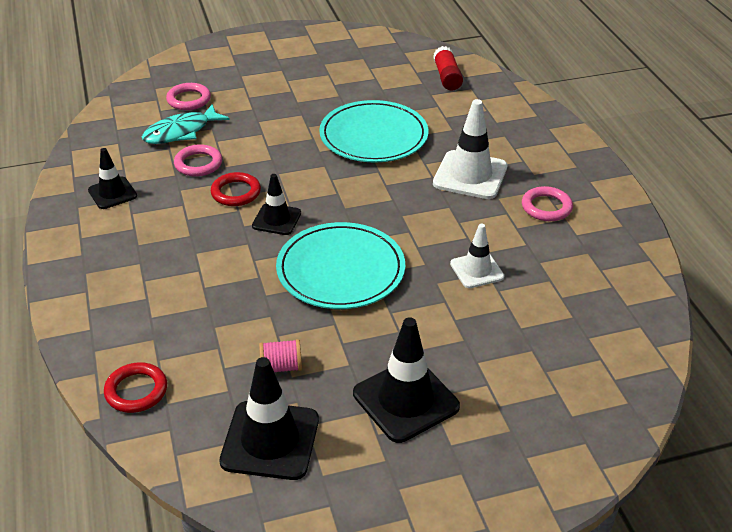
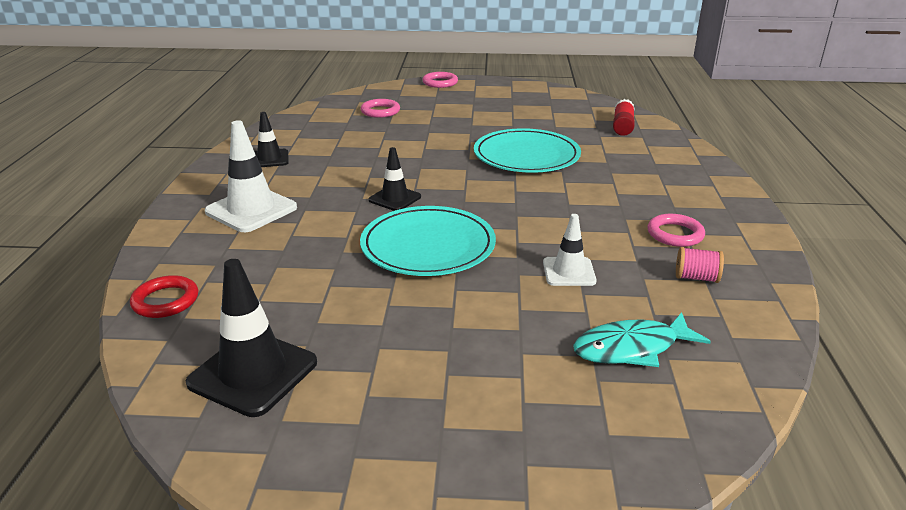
camera: 20 degrees right, 10 degrees down
turquoise fish [142,104,230,144] -> turquoise fish moved to [573,312,711,367]
pink ring [174,144,222,177] -> pink ring moved to [423,72,458,88]
red ring [211,172,261,206] -> none
pink spool [259,339,302,372] -> pink spool moved to [676,247,724,283]
black traffic cone [353,317,460,443] -> none
white traffic cone [433,99,507,199] -> white traffic cone moved to [205,120,297,232]

